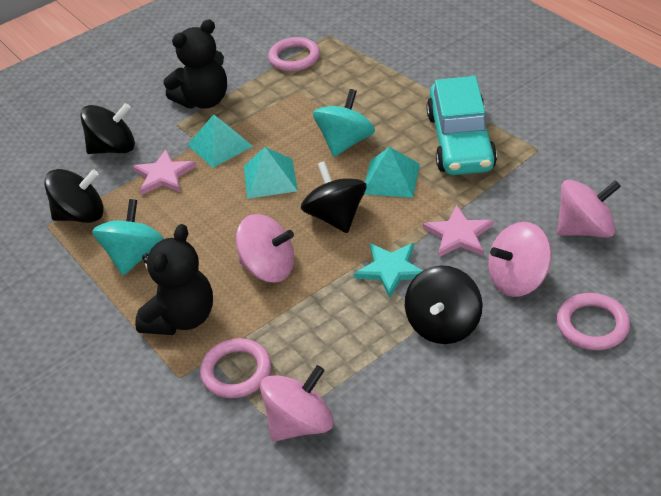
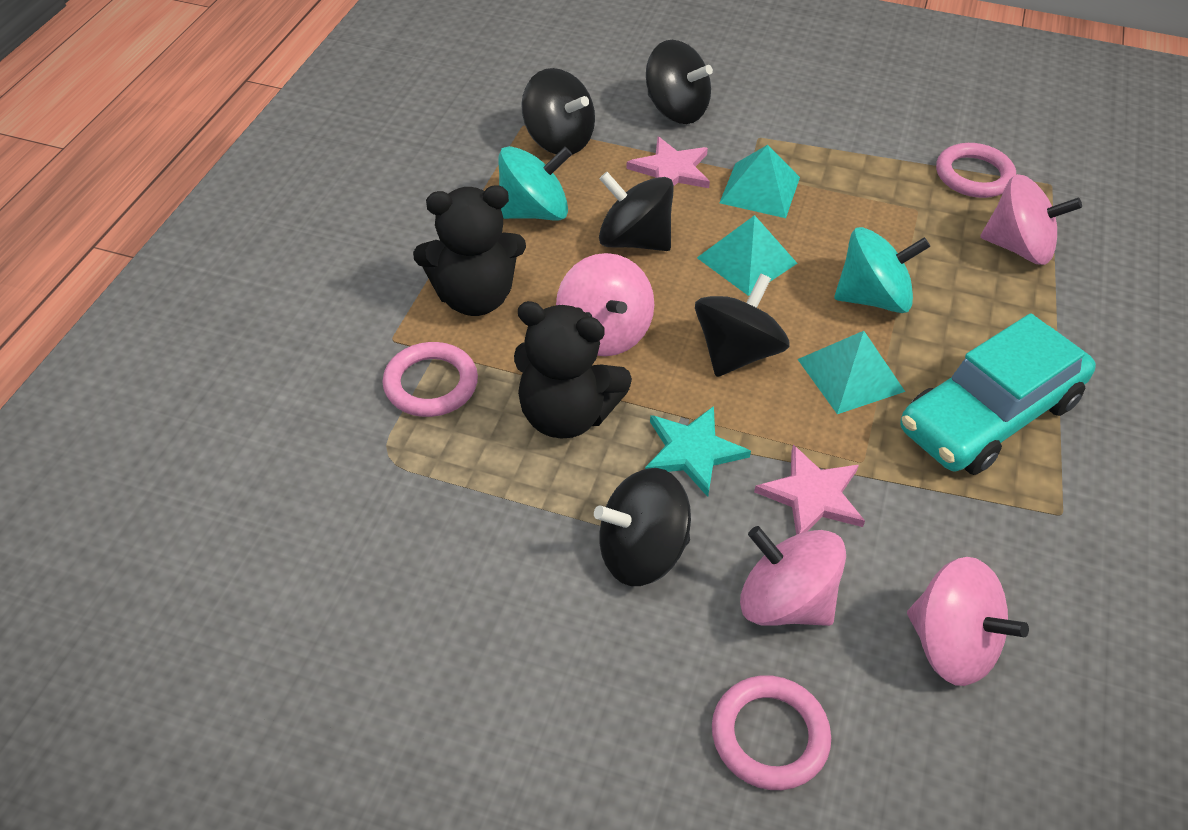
camera: 50 degrees right, 5 degrees up
black teddy bear [163,19,227,109] -> black teddy bear moved to [514,301,632,439]
pink spinning top [260,365,334,442] -> pink spinning top moved to [980,174,1082,265]
none -> black spinning top [599,172,674,251]

